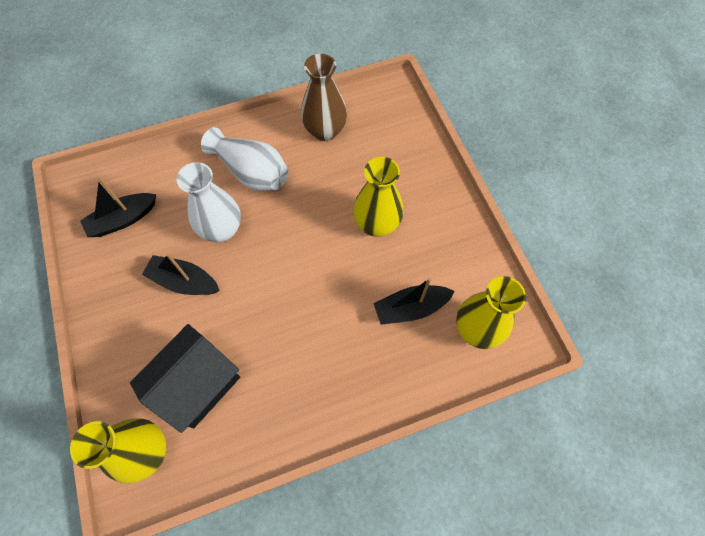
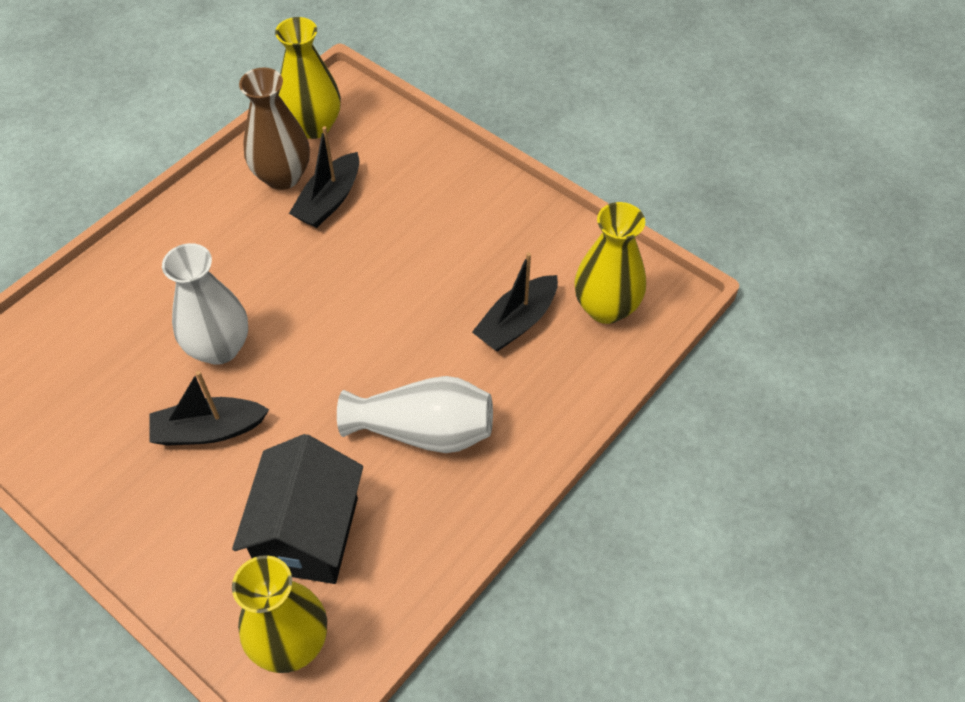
camera: 30 degrees left, 10 degrees down
black boat [80,178,156,237] -> black boat moved to [289,126,359,228]
white vase [201,127,288,191] -> white vase moved to [337,376,493,453]
yellow vase [353,157,403,237] -> yellow vase moved to [275,17,341,139]

